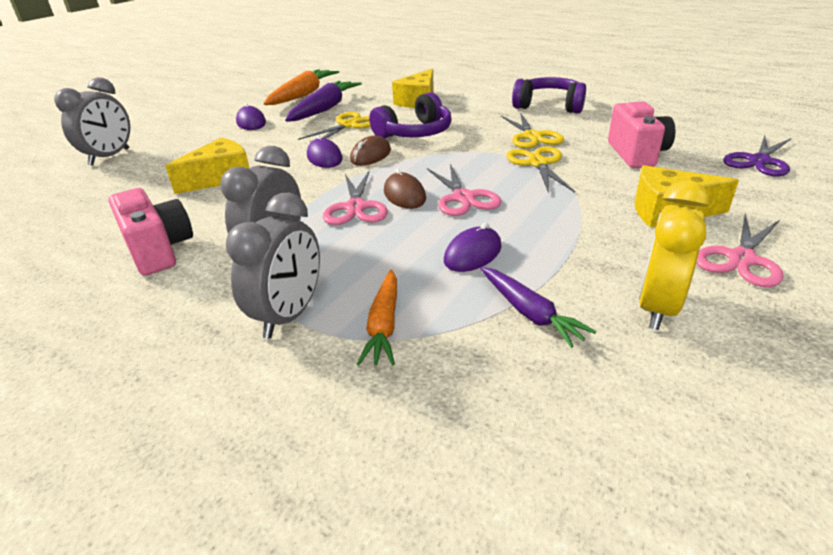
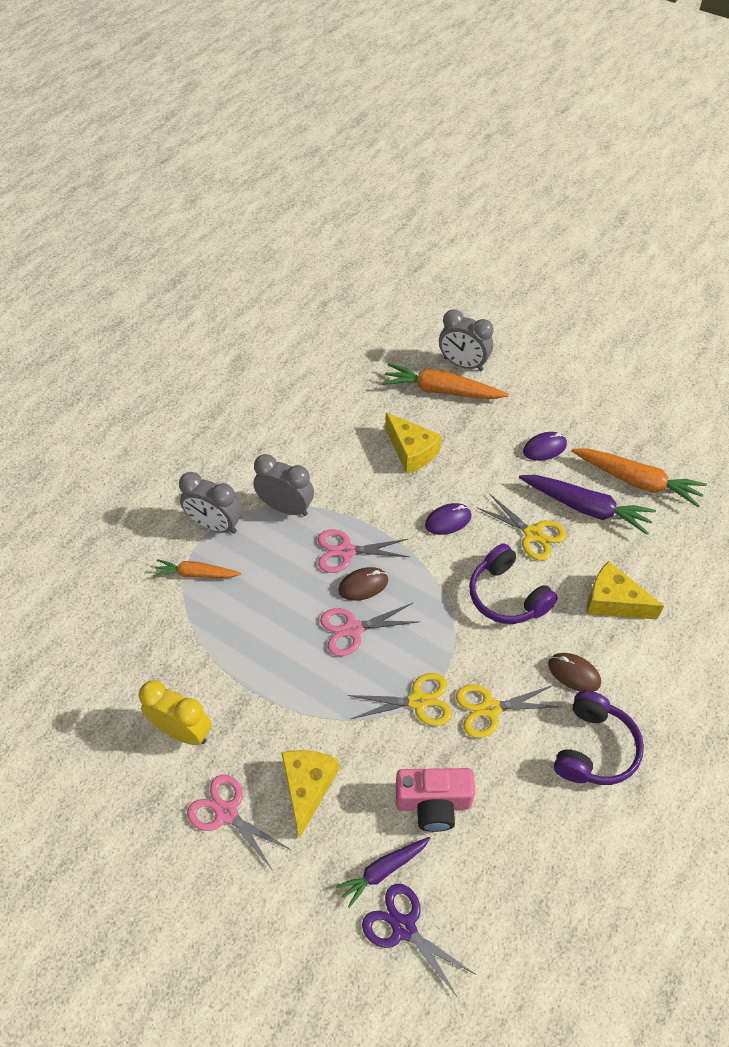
camera: 90 degrees right, 20 degrees up
pink camera [108,188,193,276] -> none
brown mouse [350,135,391,166] -> brown mouse moved to [548,653,601,692]
purple mouse [444,223,502,272] -> none
purple carrot [481,267,596,348] -> purple carrot moved to [336,837,430,908]
none -> orange carrot [382,363,509,399]

